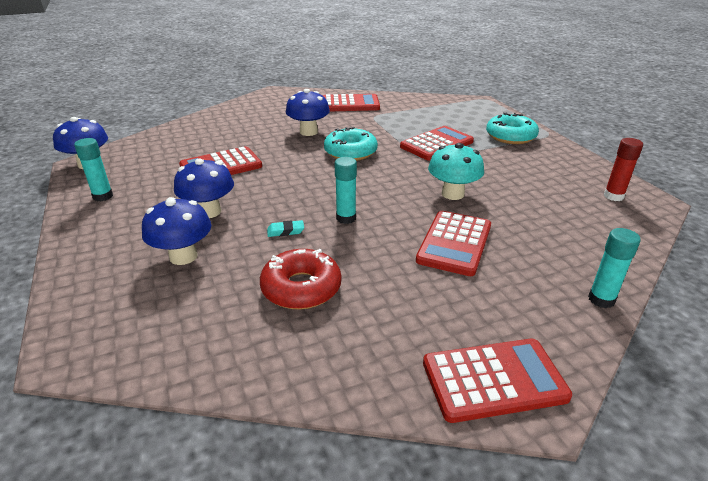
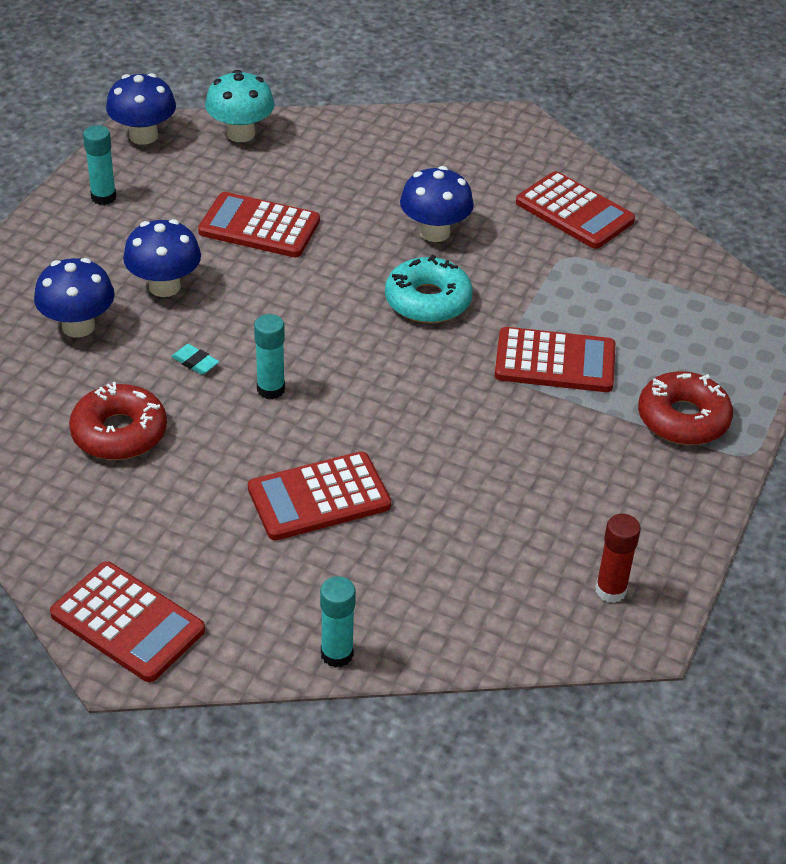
camera: 45 degrees right, 10 degrees up
turquoise mushroom [428,143,484,200] -> turquoise mushroom moved to [205,70,275,142]
turquoise donut [486,113,539,144] -> red donut [638,371,733,445]

